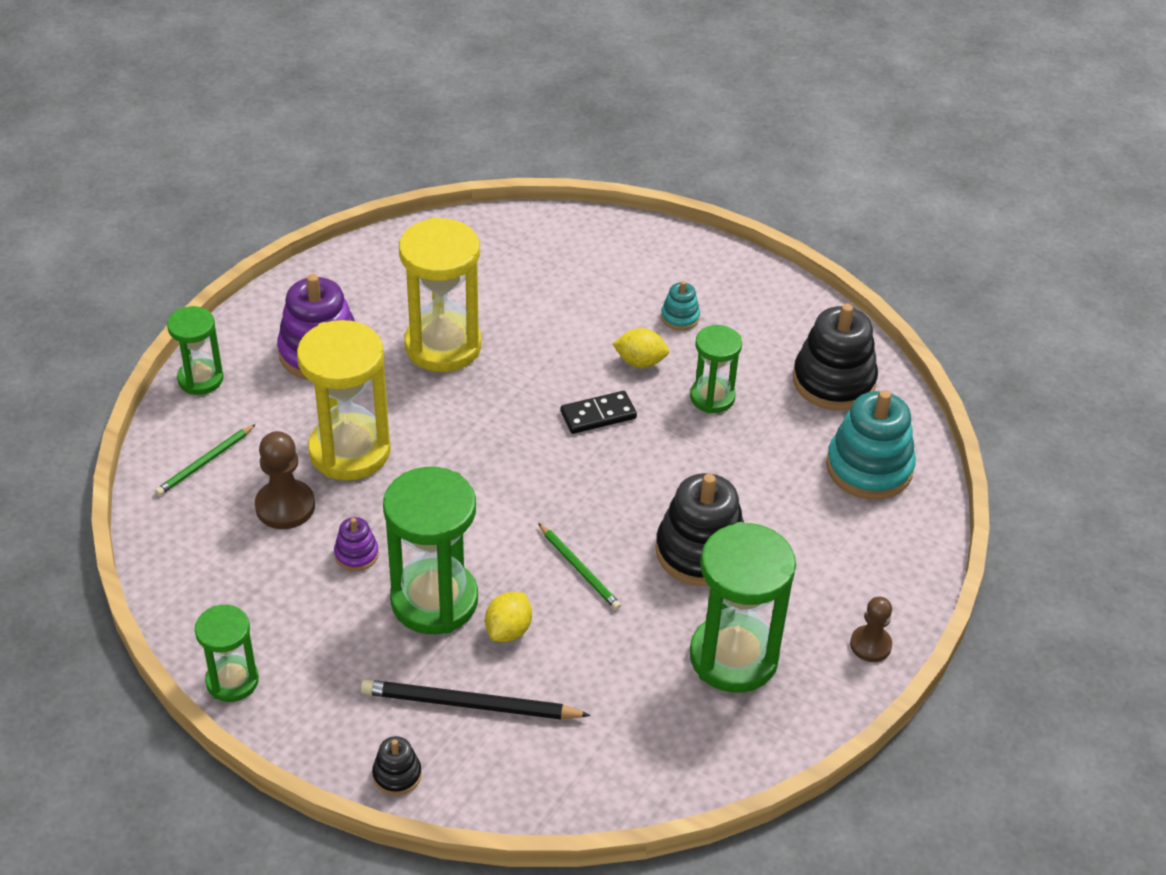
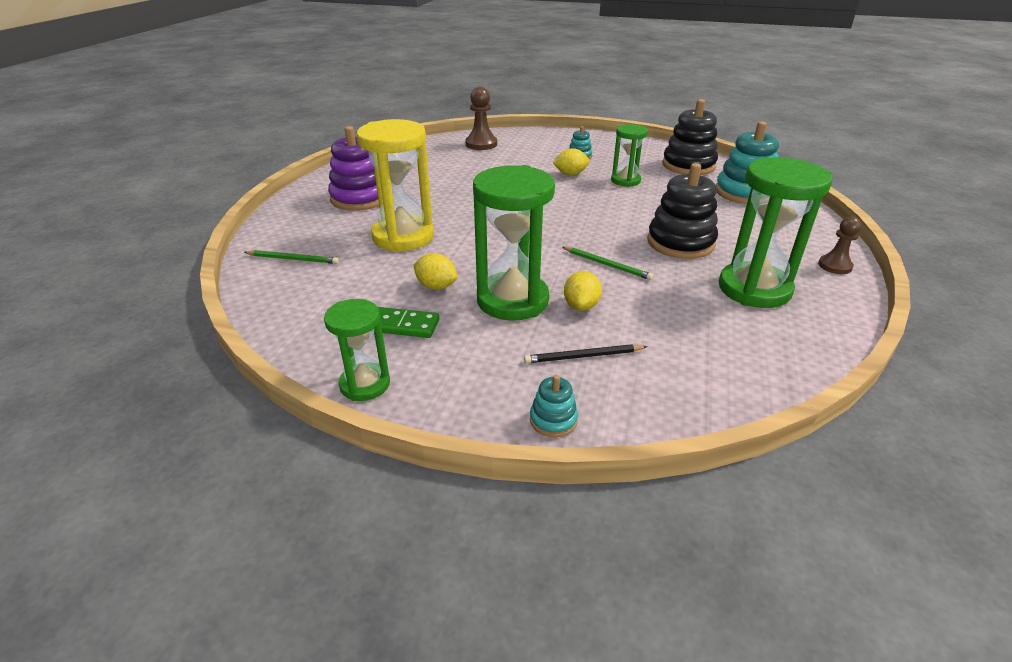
camera: 15 degrees left, 10 degrees down
green pencil [155,424,256,496] -> green pencil turned 105 degrees counterclockwise [244,250,339,264]
green hourglass [167,306,223,395] -> none
brown pawn [255,431,315,529] -> brown pawn moved to [465,87,497,150]
purple stacking toy [334,517,379,571] -> yellow lemon [413,253,457,290]
black pencil [361,679,591,720] -> black pencil [524,344,647,363], size x0.61
black stacking toy [372,736,422,795] -> turquoise stacking toy [530,375,578,437]
yellow hourglass [399,217,481,372] -> none
black domino [560,391,637,434] -> none
none -> green domino [378,307,439,338]

